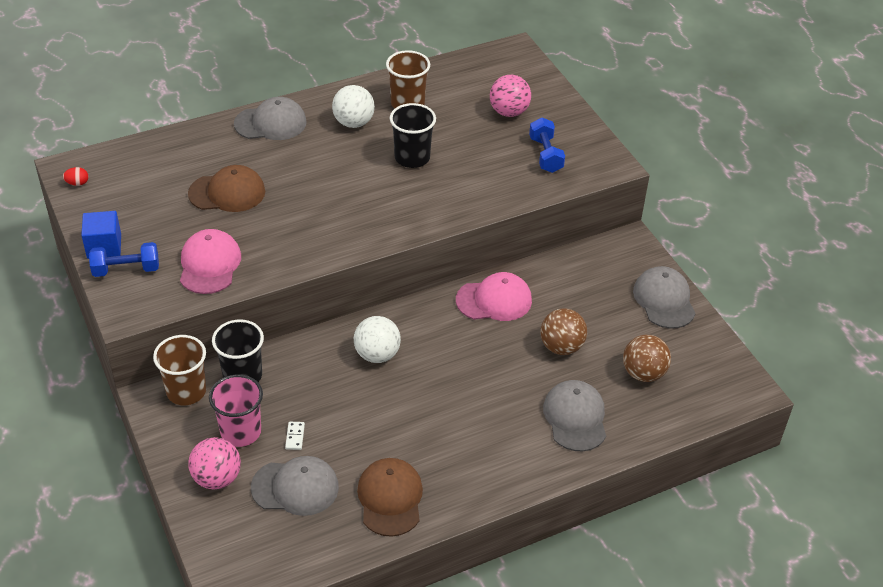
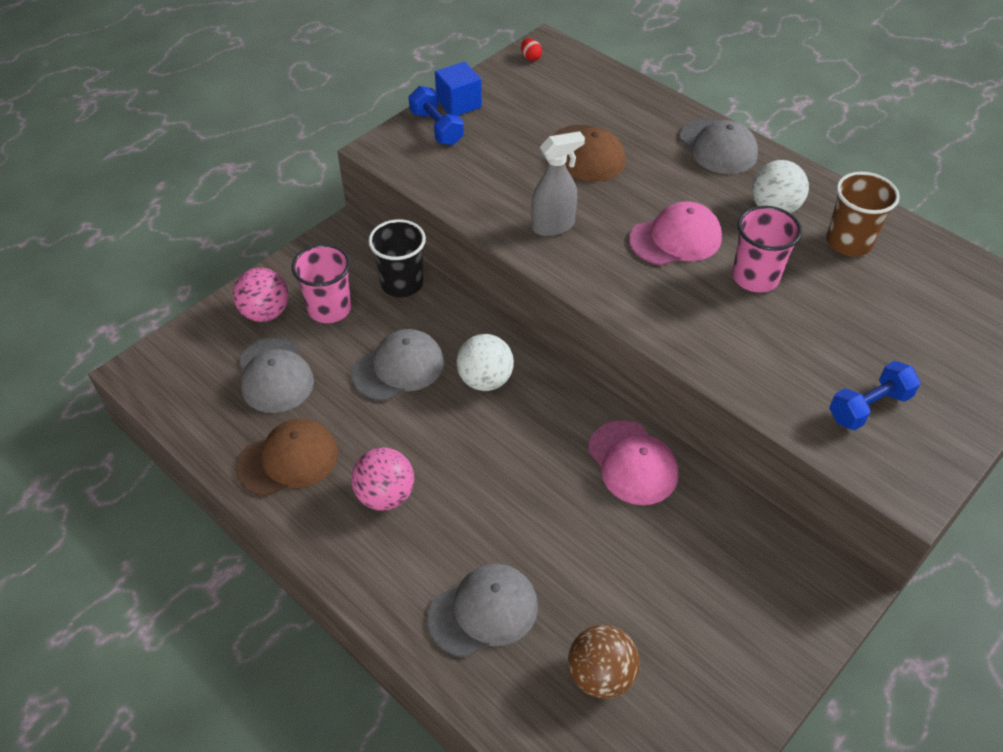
camera: 70 degrees right, 5 degrees up
brown cup [153,335,206,405] -> none
pink cap [180,229,241,294] -> pink cap moved to [629,201,722,266]
white domino [285,422,305,450] -> none
black cup [390,103,436,168] -> pink cup [732,206,802,293]
pink ball [490,75,531,117] -> pink ball moved to [351,448,414,511]
brown ball [540,308,587,355] -> none
grey cap [633,266,696,329] -> grey cap moved to [351,329,444,401]
none -> grey spray bottle [531,131,585,236]

